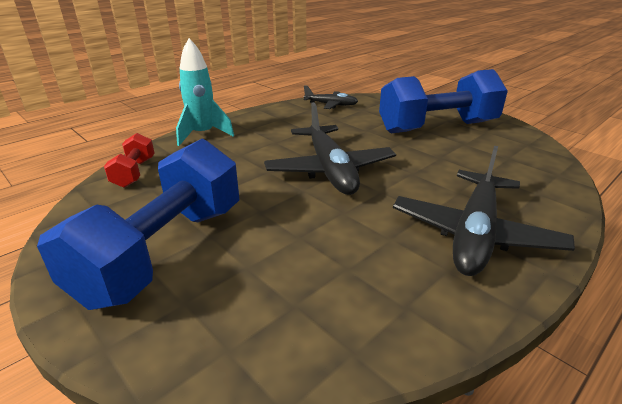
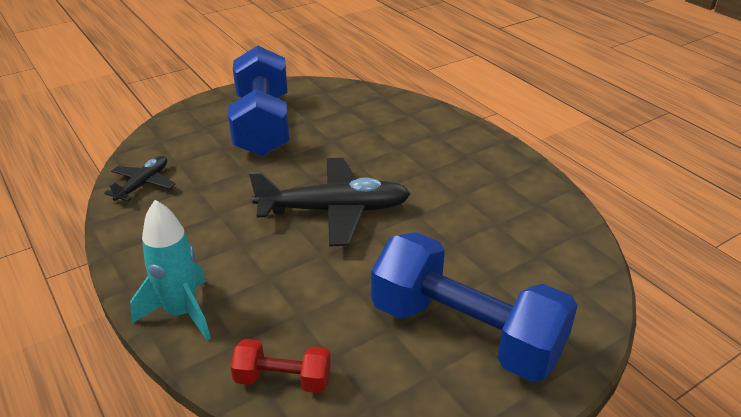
camera: 80 degrees left, 5 degrees up
black plane [393,146,575,276] -> none

